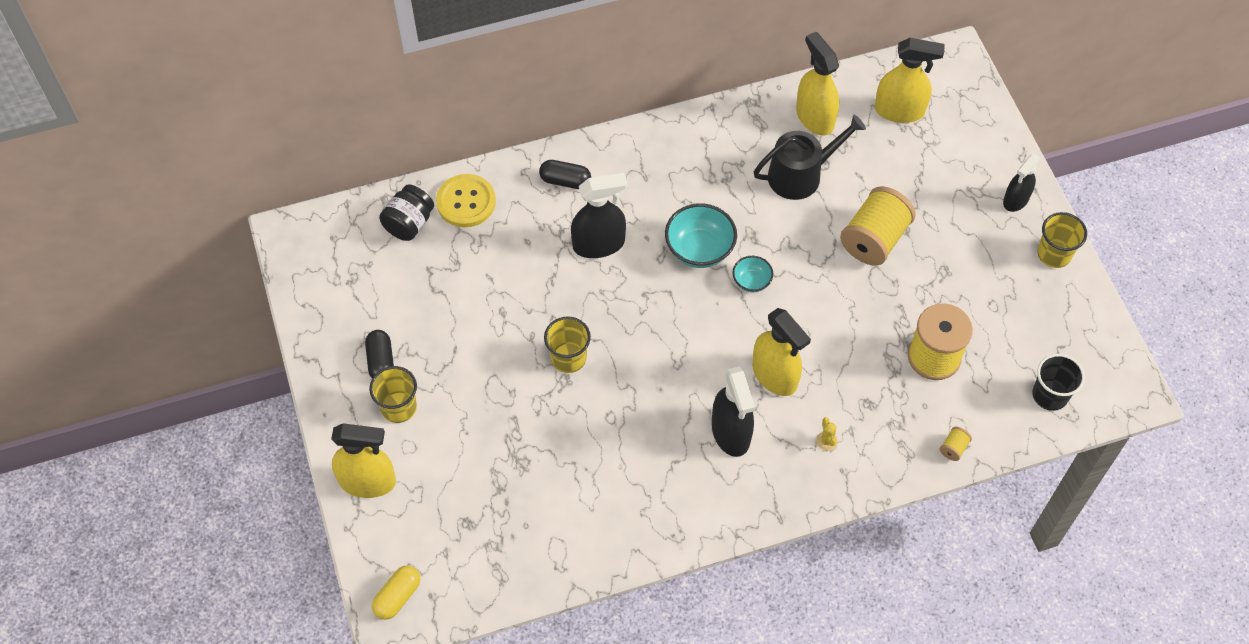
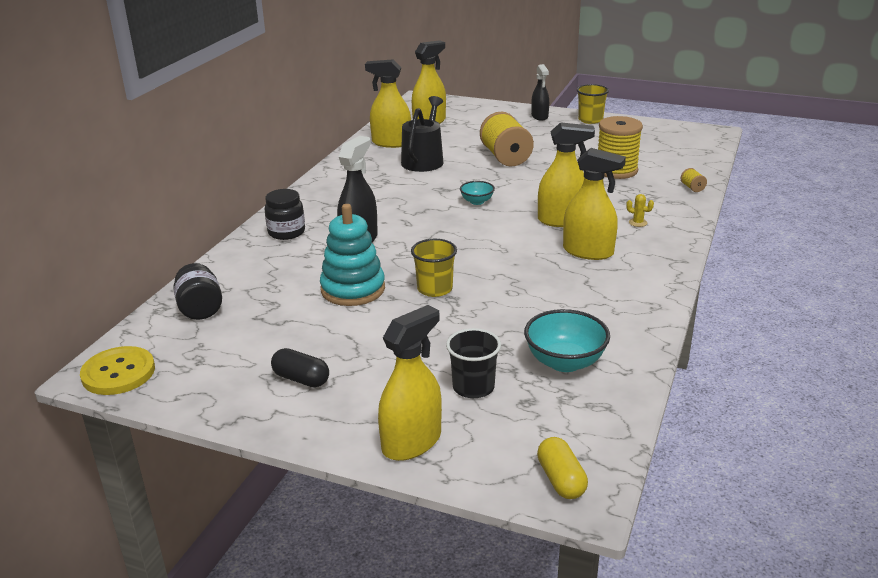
camera: 50 degrees left, 30 degrees down
yellow cup [369,366,417,423] -> none
yellow button [436,174,496,227] -> yellow button moved to [80,346,155,395]
black capsule [539,160,591,189] -> black jar [264,189,305,240]
turquoise bowl [665,203,737,268] -> turquoise bowl moved to [524,309,610,372]
black spray bottle [712,366,755,457] -> yellow spray bottle [563,148,626,260]
black cup [1033,354,1085,411] -> black cup moved to [446,328,501,398]
none -> turquoise stacking toy [320,204,385,306]

